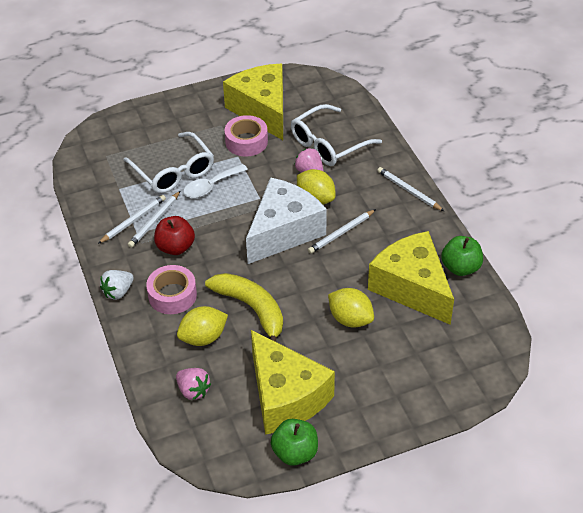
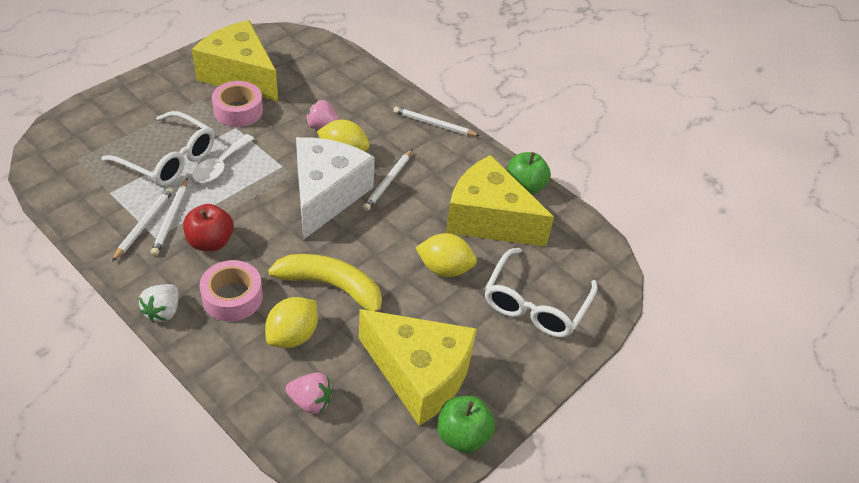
camera: 30 degrees left, 0 degrees up
white glasses [291,104,382,166] -> white glasses moved to [485,248,598,338]

